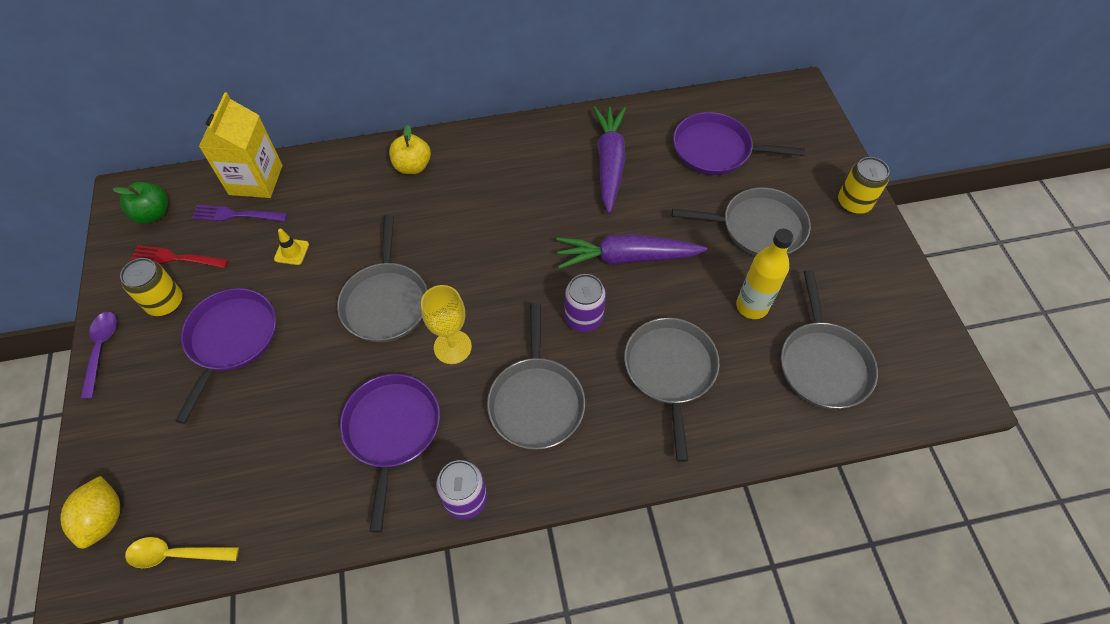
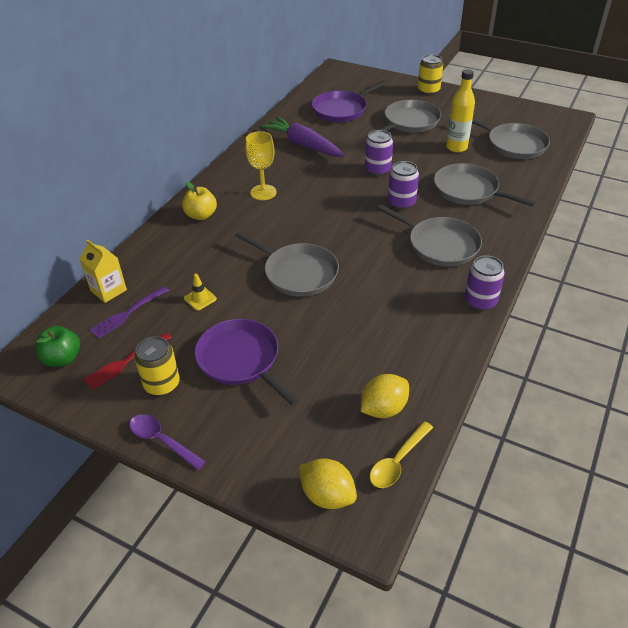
camera: 50 degrees left, 15 degrees down
yellow carton [199,93,283,198] -> yellow carton [80,240,127,303], size x0.65
purple pan [340,374,440,533] -> none
yellow goblet [421,285,472,364] -> yellow goblet moved to [245,131,277,200]
purple carrot [556,234,707,269] -> purple can [365,130,393,176]
none -> yellow lemon [361,374,409,418]

